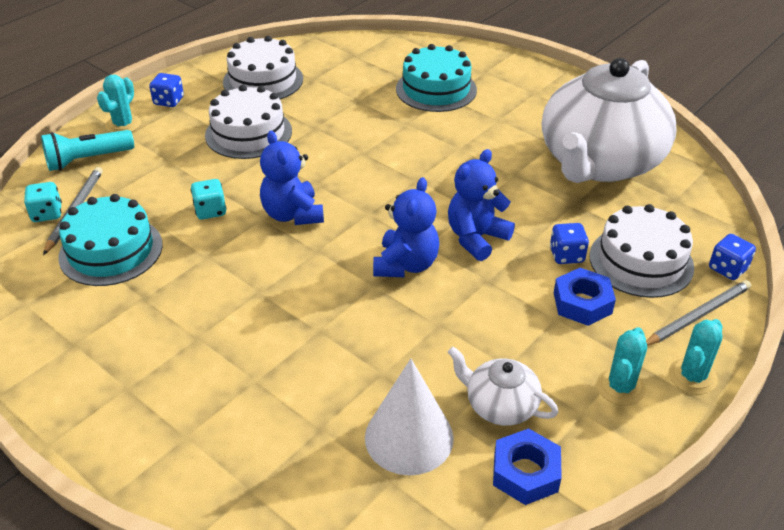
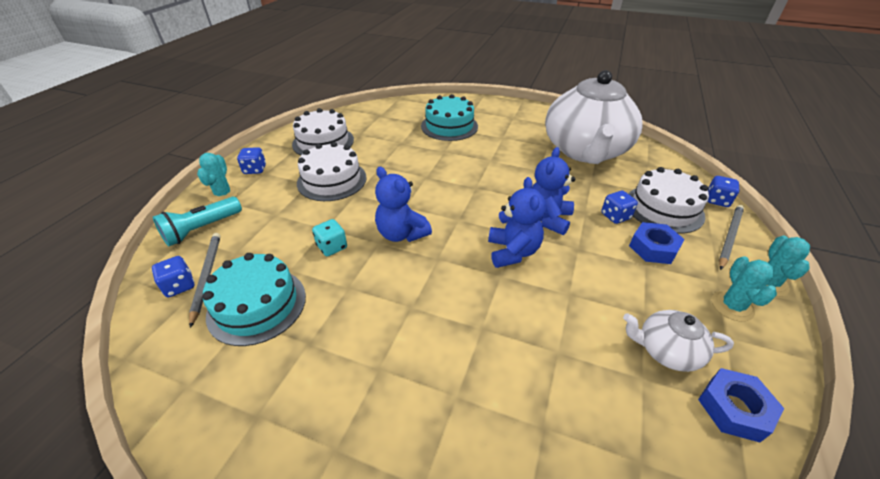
camera: 20 degrees left, 0 degrees up
turquoise dice [24,182,62,222] -> blue dice [152,256,195,297]
white cone [365,359,454,475] -> none

